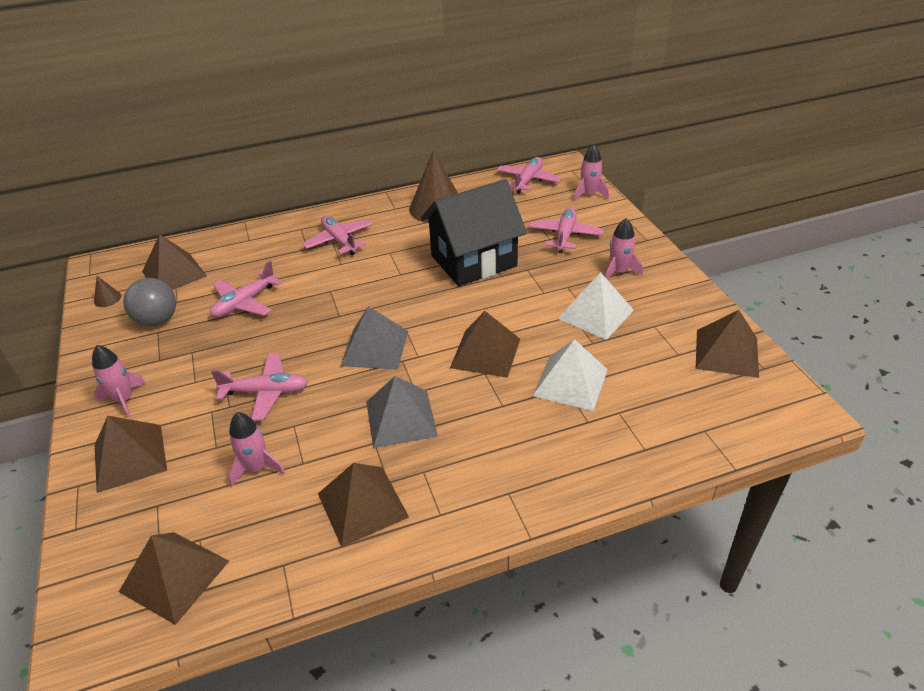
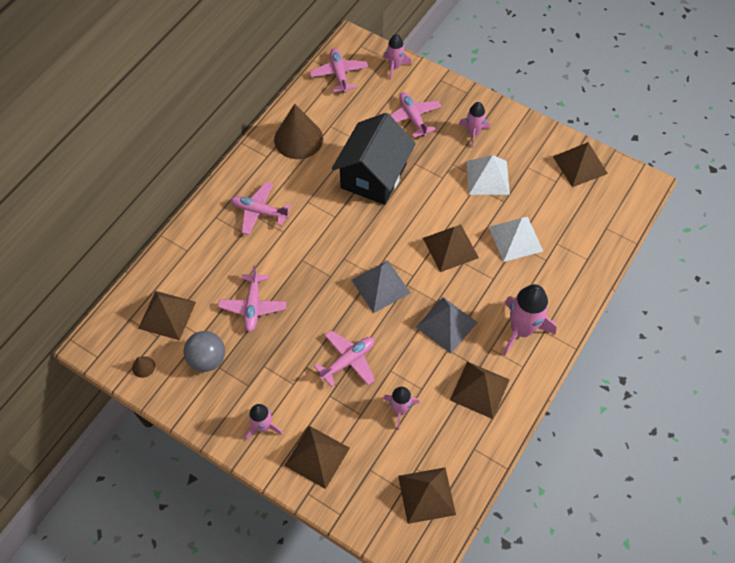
camera: 40 degrees left, 20 degrees up
none -> pink rocket [503,284,557,356]

